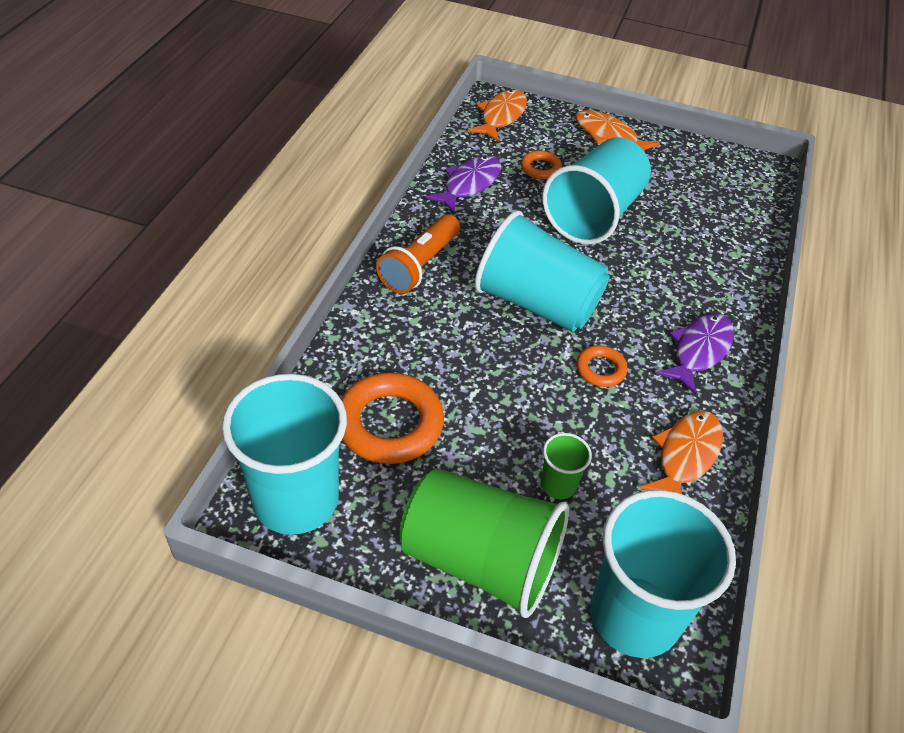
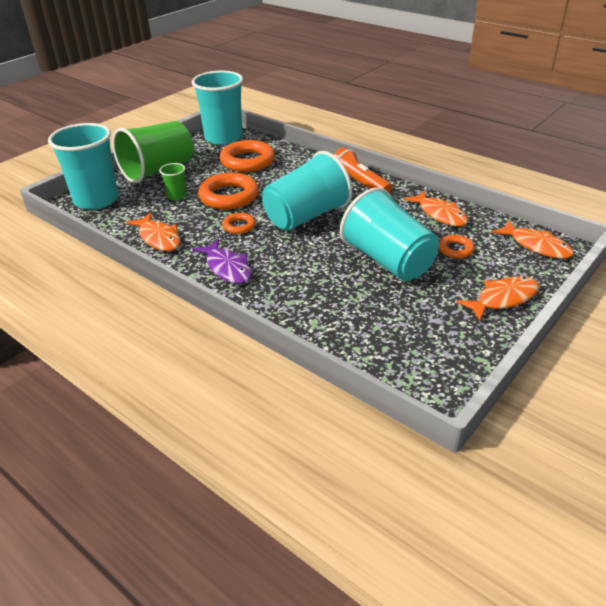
camera: 115 degrees right, 10 degrees down
purple fish [425,156,501,214] -> orange fish [403,190,468,227]
none -> orange ring [198,172,259,210]

